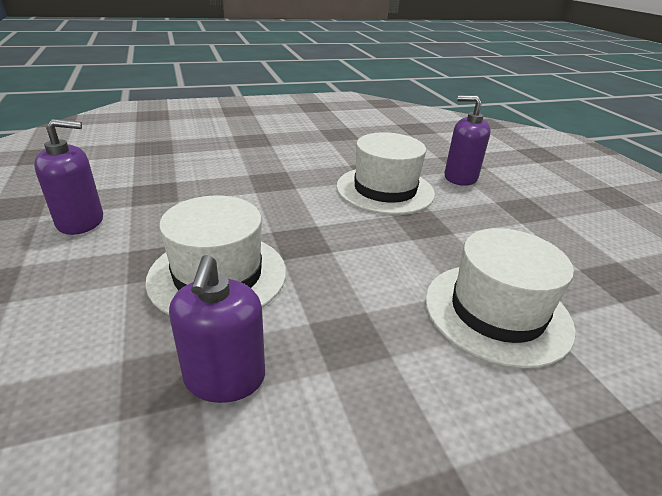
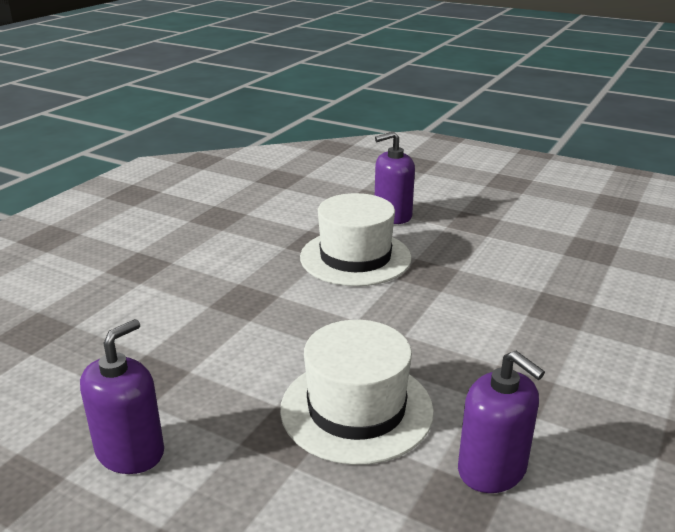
camera: 40 degrees left, 5 degrees down
white hat [425,228,576,369] -> none

